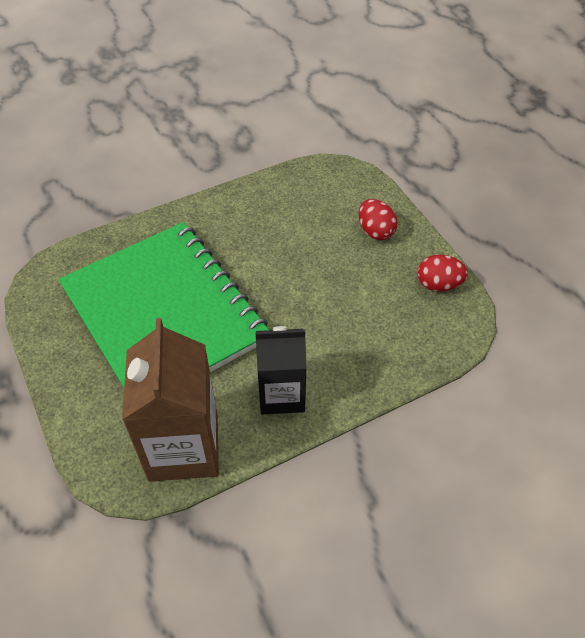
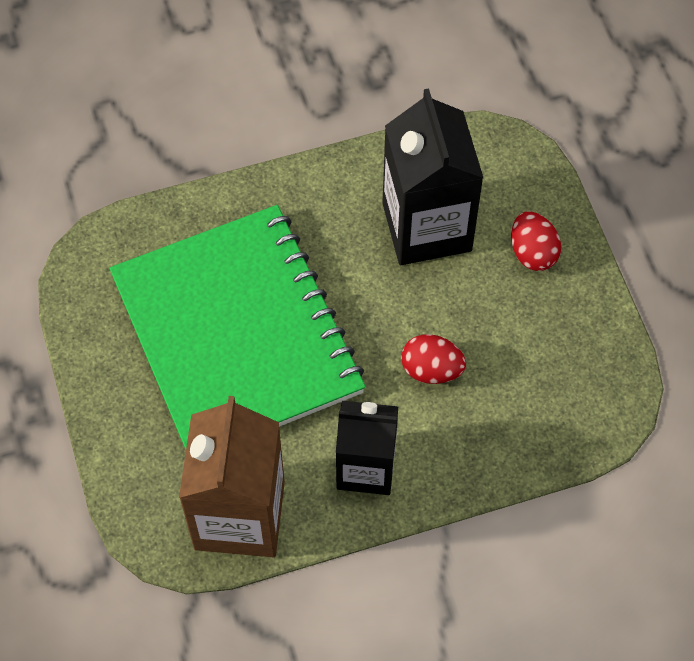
camera: 10 degrees right, 10 degrees up
red egg [417,255,468,292] -> red egg moved to [401,334,466,384]
none -> black carton [382,88,483,265]

